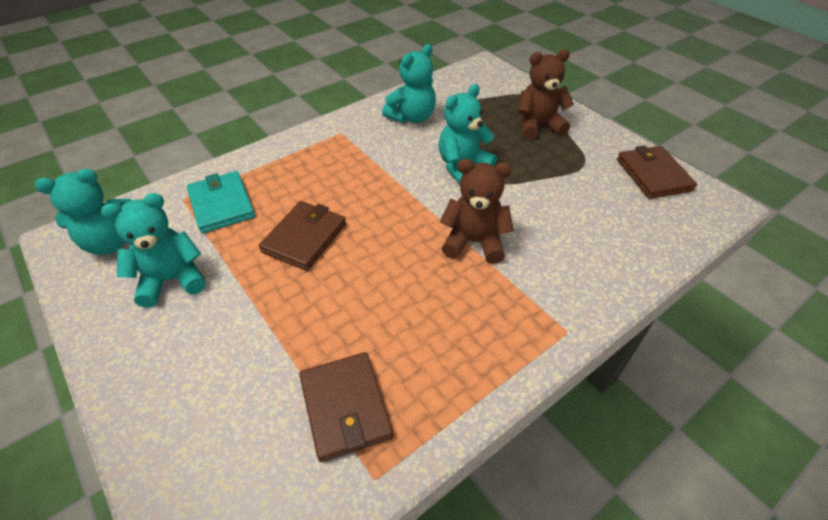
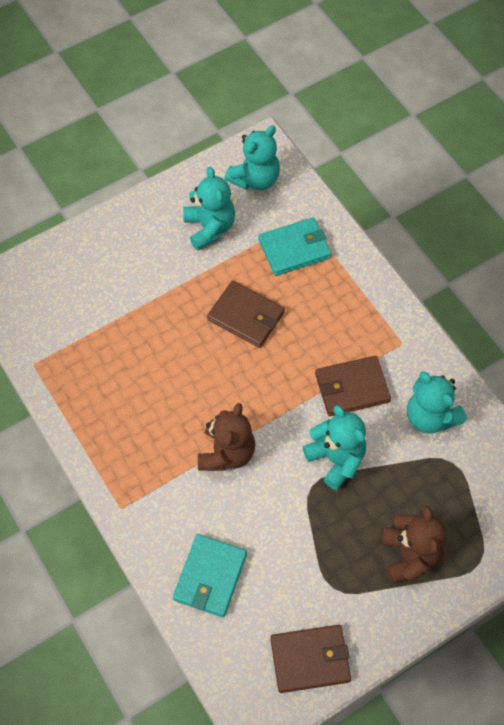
camera: 95 degrees right, 15 degrees up
turquoise teddy bear [35,169,132,255] -> turquoise teddy bear turned 120 degrees counterclockwise [225,125,280,190]
brown wallet [299,352,393,462] -> brown wallet moved to [315,356,391,416]
none -> turquoise wallet [173,534,247,617]

